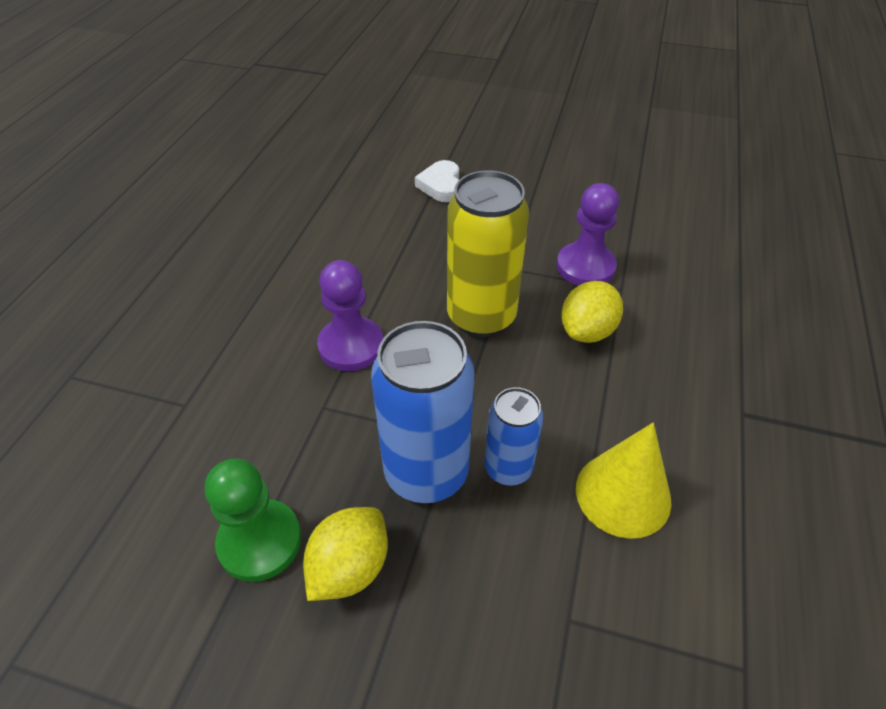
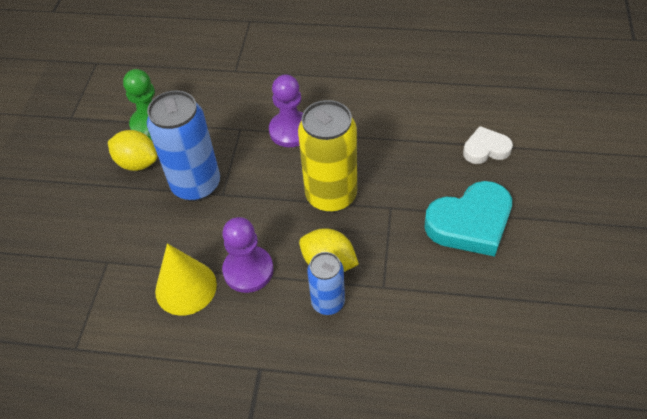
camera: 85 degrees right, 5 degrees up
blue can [485,387,544,486] -> blue can moved to [307,252,345,315]
purple pawn [556,183,619,286] -> purple pawn moved to [222,217,274,293]
none -> turquoise heart [424,181,512,257]

